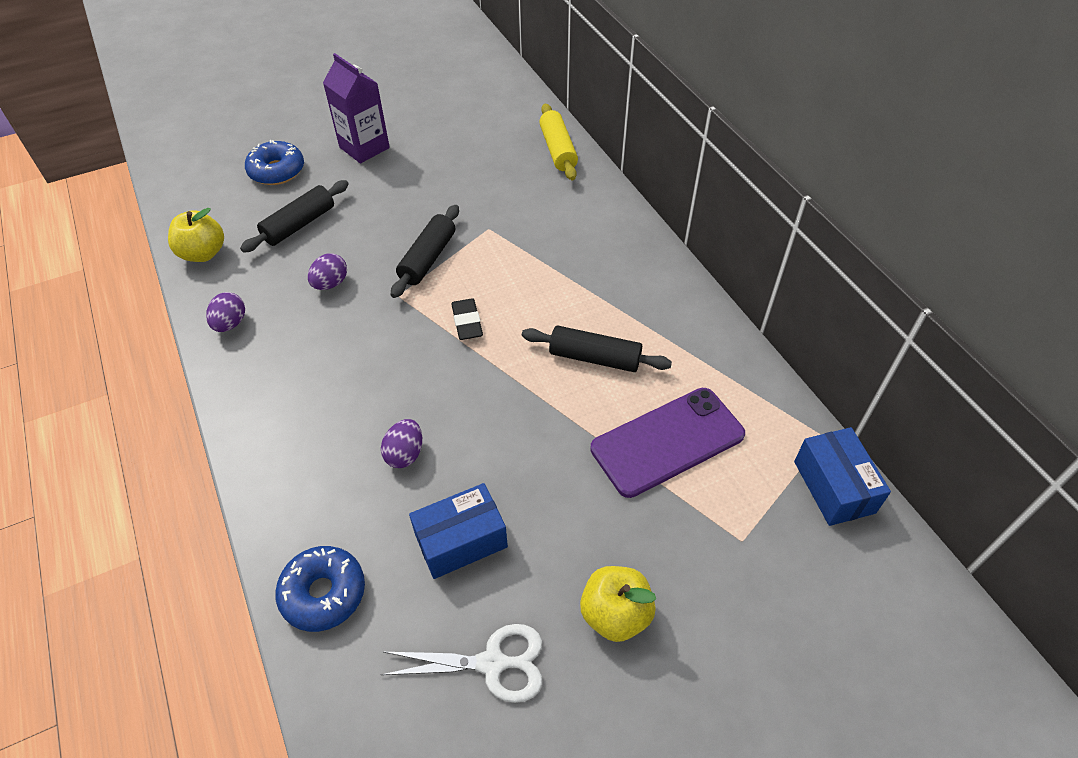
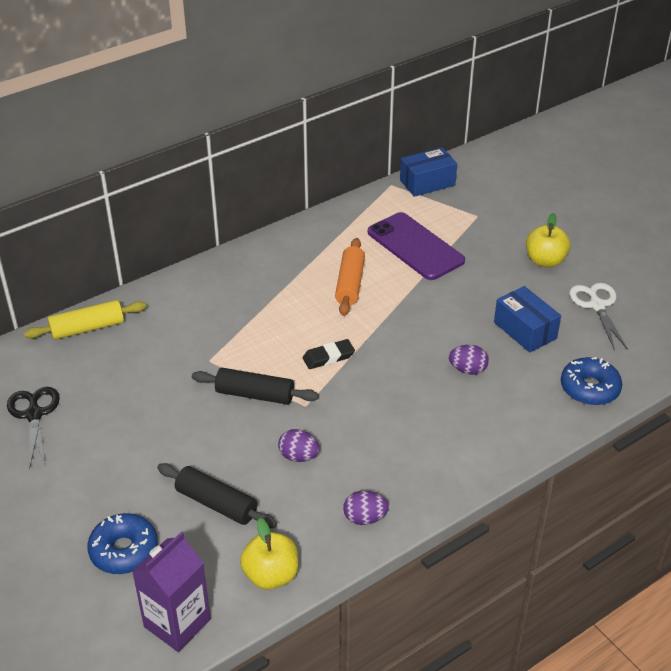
camera: 100 degrees left, 10 degrees down
purple carton [323,53,390,163] -> purple carton moved to [132,531,211,652]
black rolling pin [522,326,672,372] -> orange rolling pin [335,238,365,316]
none -> black scissors [7,387,60,470]

